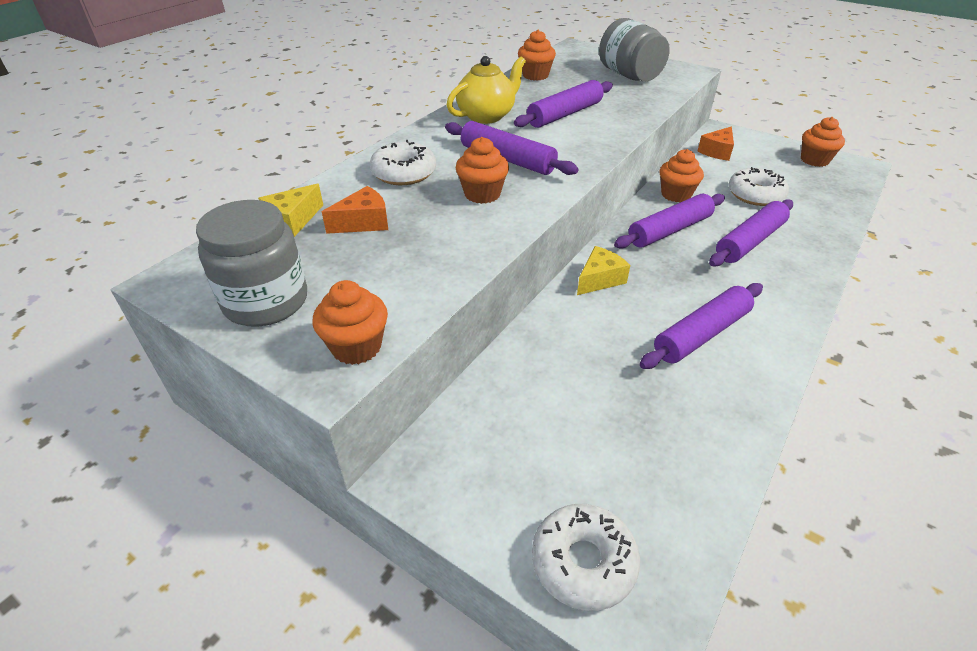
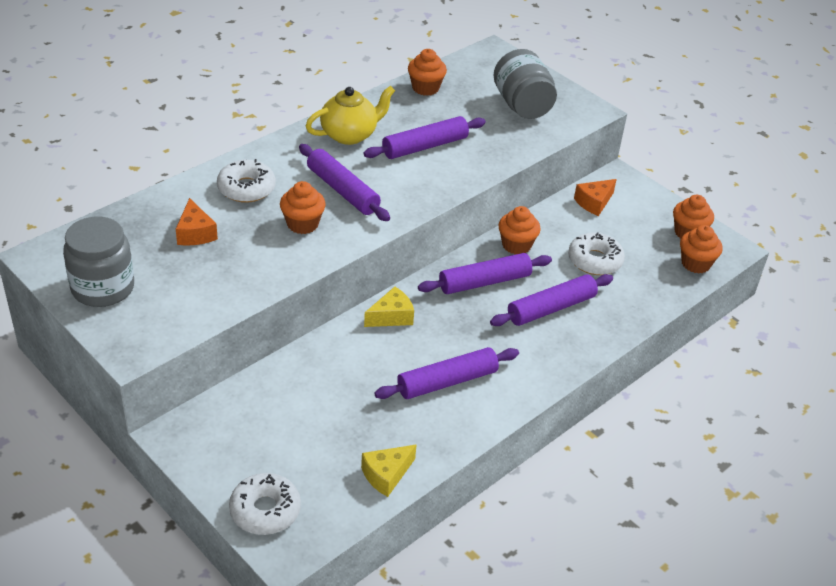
camera: 10 degrees right, 0 degrees up
yellow cheese [258,184,323,237] -> yellow cheese moved to [361,444,417,497]
orange cupcake [313,280,388,365] -> orange cupcake moved to [680,225,723,274]
orange cheese [322,186,388,234] -> orange cheese turned 90 degrees clockwise [176,198,218,246]

